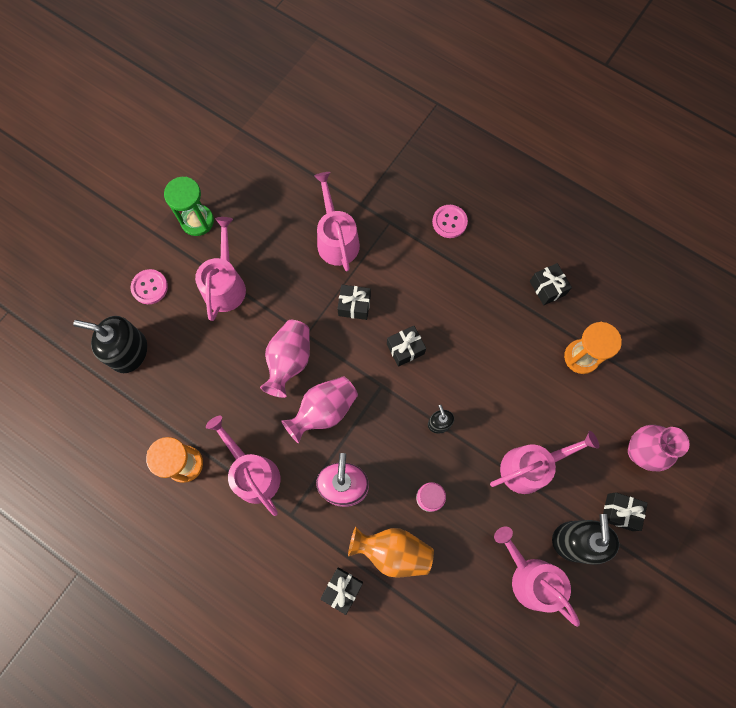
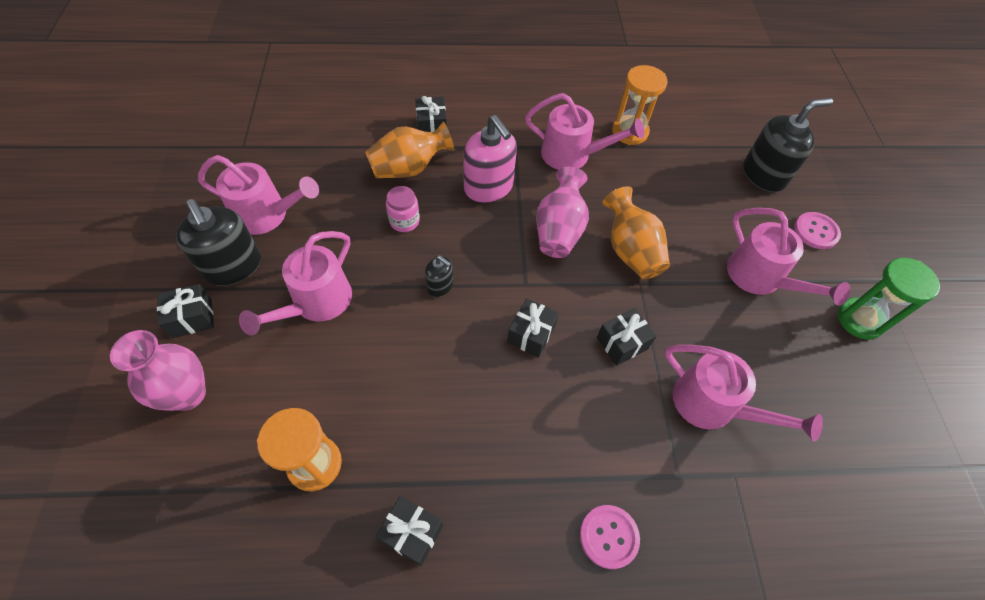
camera: 140 degrees right, 15 degrees down
pink vase [260,320,310,398] -> orange vase [602,186,670,279]

